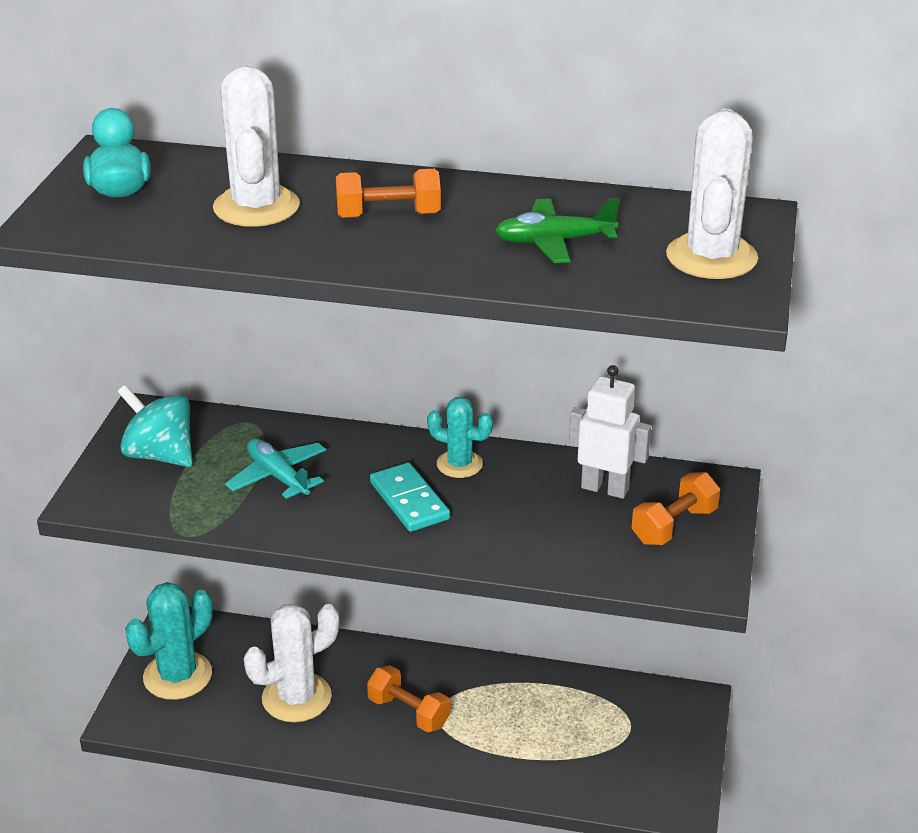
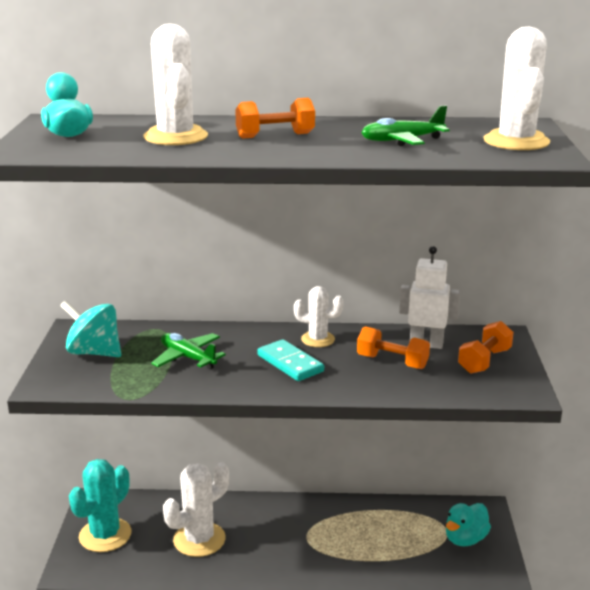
camera: 10 degrees left, 10 degrees down
turquoise plane [225,439,326,499] -> green plane [151,333,225,369]
orange dumbbell [367,665,450,732] -> orange dumbbell moved to [357,326,430,369]
turquoise cactus [427,397,493,478] -> white cactus [294,286,344,347]
none -> turquoise duck [446,503,491,546]

